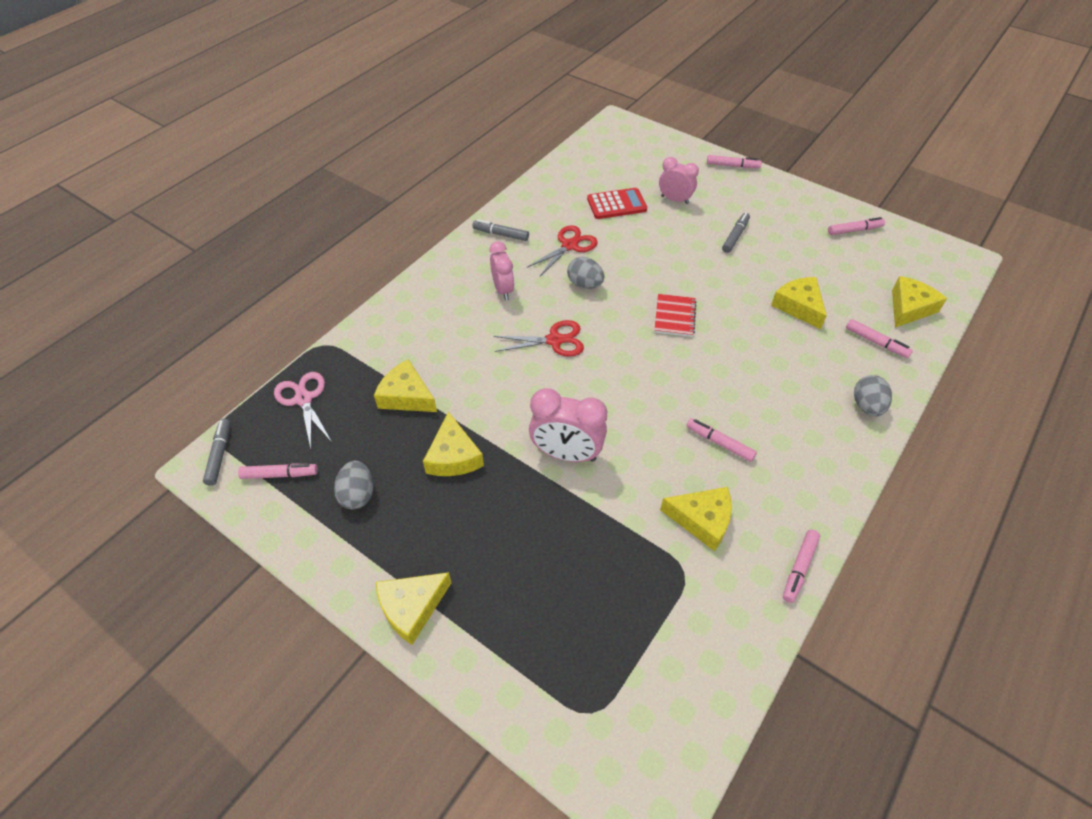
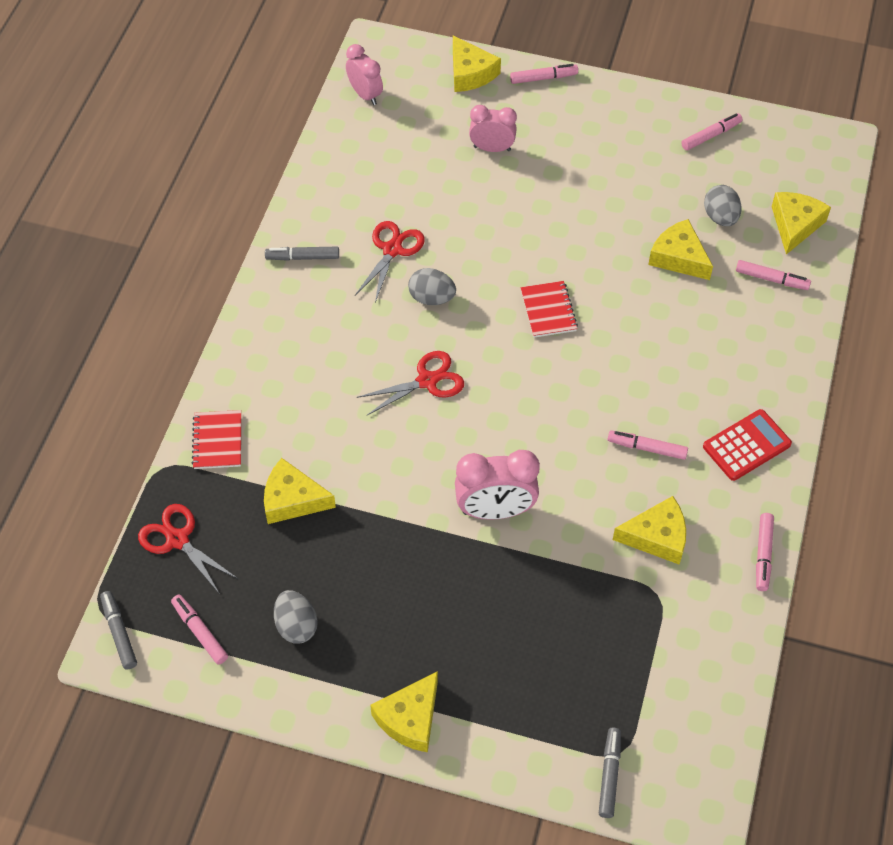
camera: 20 degrees left, 5 degrees up
pink marker [238,463,318,479] -> pink marker turned 105 degrees counterclockwise [171,594,228,665]
pink scissors [274,372,332,449] -> red scissors [138,504,238,593]
yellow cheese [423,412,484,476] -> yellow cheese moved to [453,35,501,92]
pink clock [490,242,514,300] -> pink clock moved to [346,44,383,105]
red calculator [587,188,647,219] -> red calculator moved to [703,409,792,481]
grey marker [722,213,750,253] -> grey marker moved to [599,728,621,818]
grey egg [854,375,892,416] -> grey egg moved to [704,185,741,226]
none -> red notebook [191,410,241,469]

